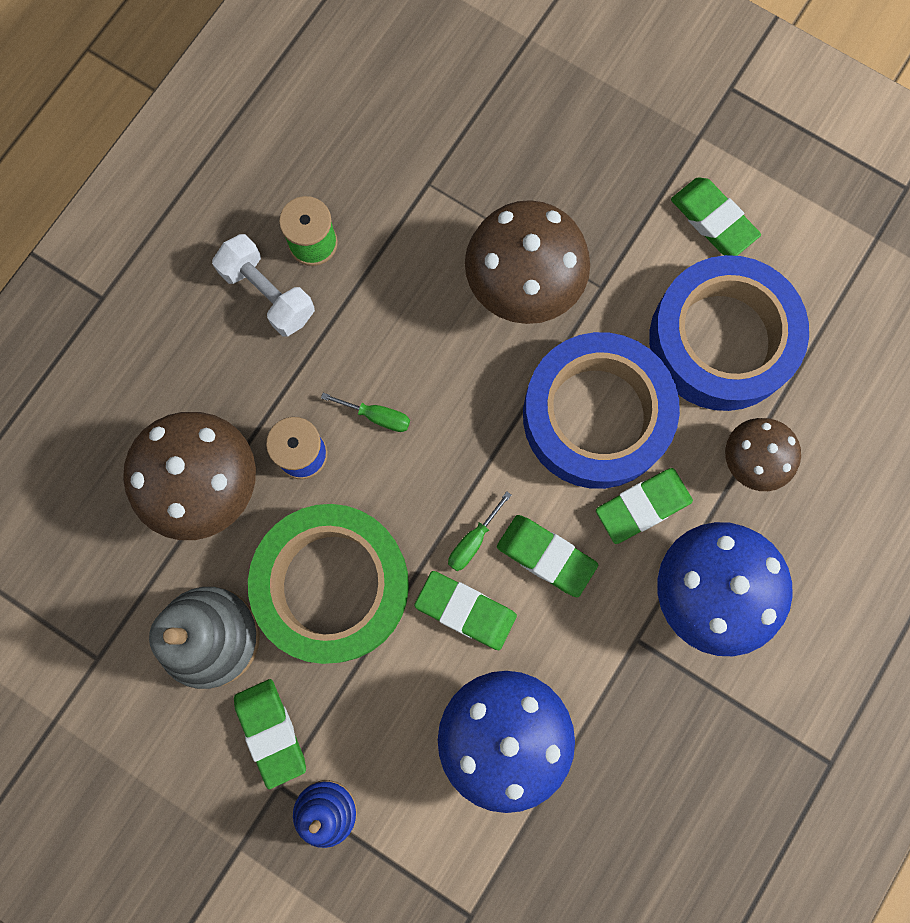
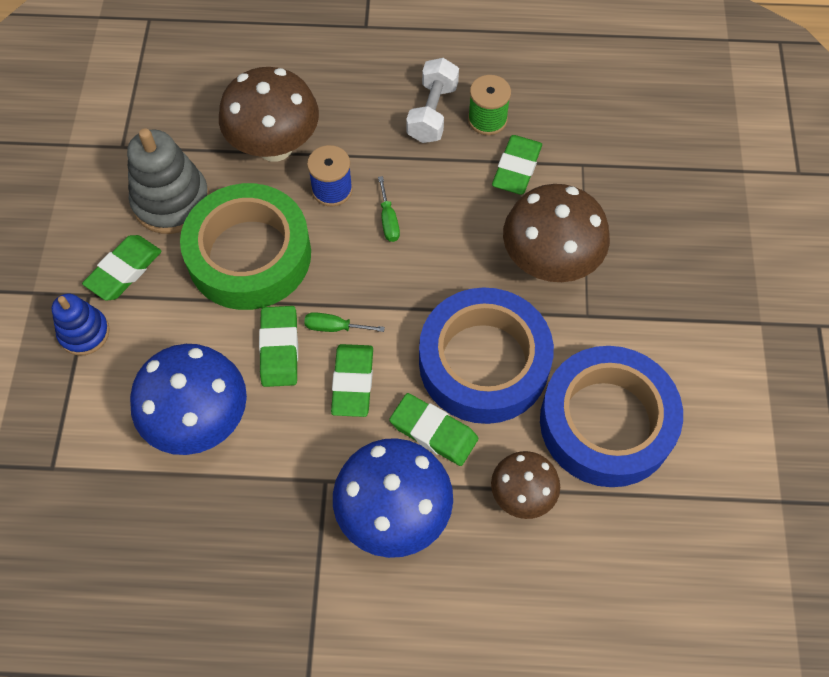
camera: 60 degrees right, 15 degrees down
green eraser [671,177,761,256] -> green eraser moved to [492,135,542,195]

